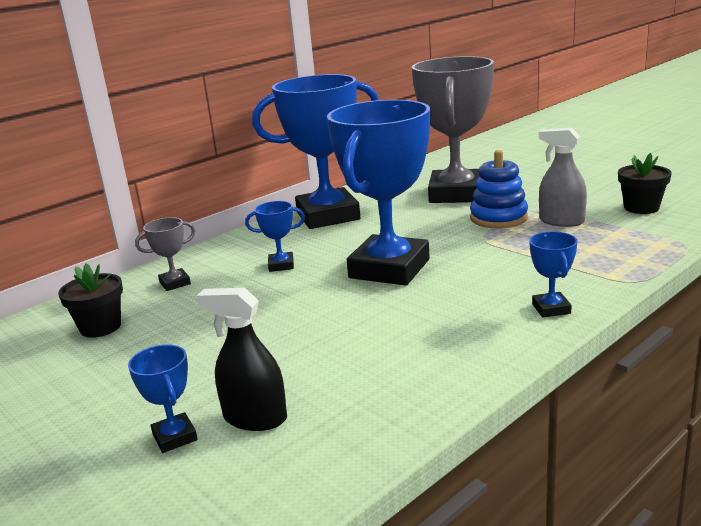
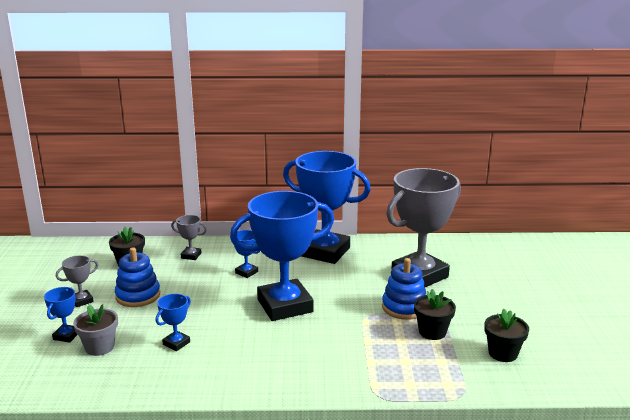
camera: 40 degrees right, 0 degrees up
black spray bottle [196,288,287,431] -> grey flower pot [73,304,118,356]
blue trophy [530,231,577,318] -> blue trophy moved to [156,294,191,351]
grey spray bottle [539,128,587,227] -> black flower pot [414,289,456,340]
none -> grey trophy [56,255,98,307]
none -> blue stacking toy [115,247,160,307]

